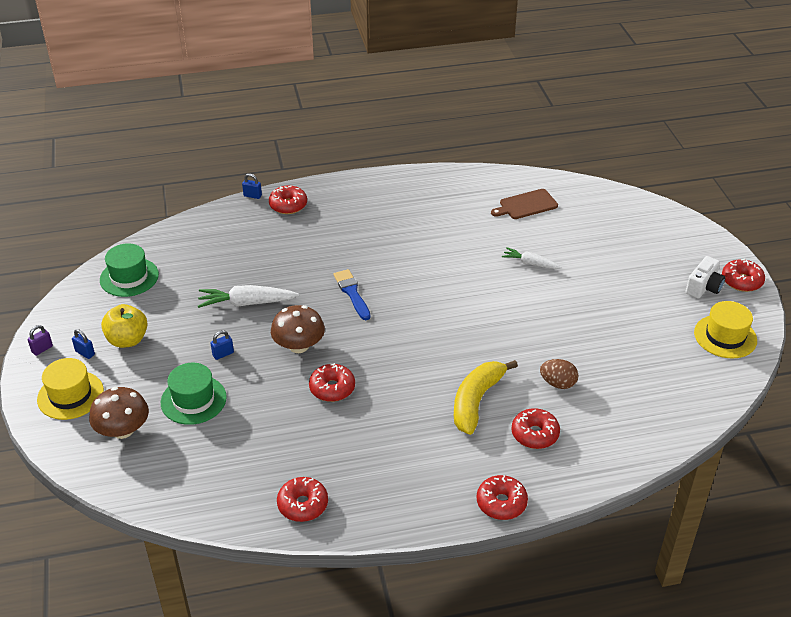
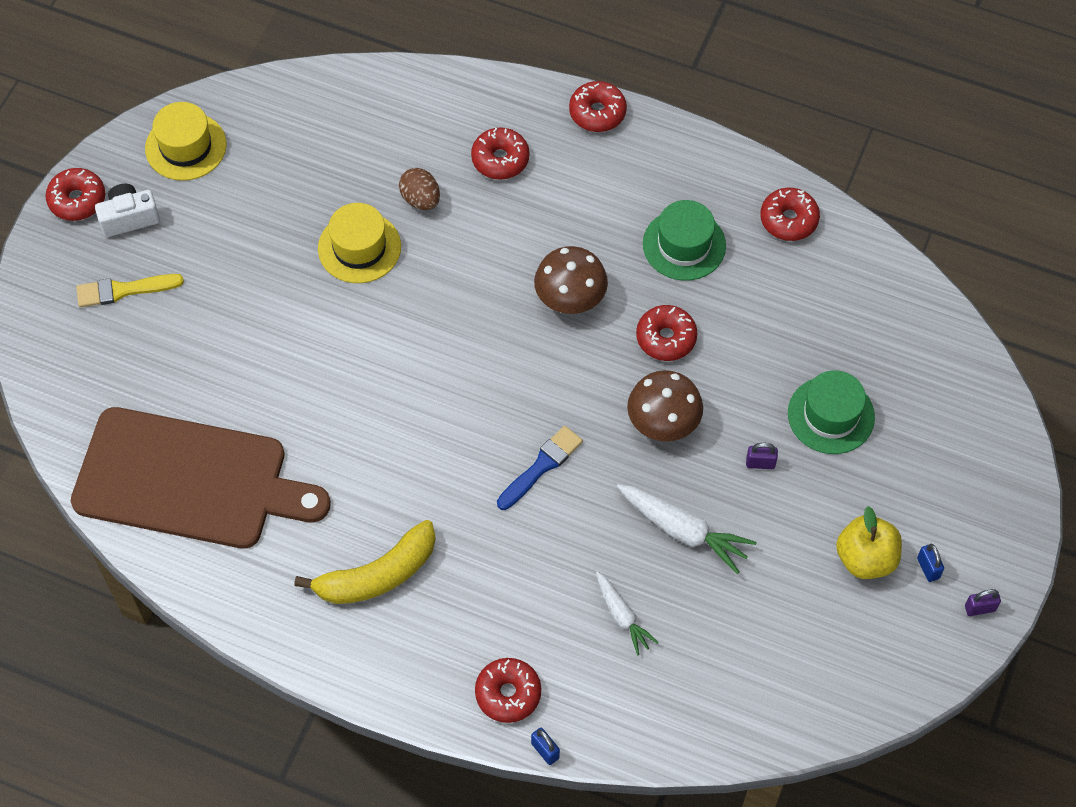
camera: 145 degrees left, 20 degrees up
yellow hat [37,358,104,420] -> yellow hat moved to [318,203,401,283]
brown mushroom [89,387,149,439] -> brown mushroom moved to [534,246,608,314]
green hat [100,243,159,297] -> green hat moved to [643,200,726,281]
blue padlock [210,330,234,360] -> purple padlock [746,443,778,469]
blue brush [334,269,371,320] -> blue brush turned 150 degrees counterclockwise [497,426,583,510]
yellow banana [454,360,518,435] -> yellow banana moved to [294,520,436,604]
brown cutting board [491,189,558,219] -> brown cutting board [71,407,331,549], size x2.27
white carrot [502,247,562,269] -> white carrot moved to [596,571,659,655]
none -> yellow brush [76,274,184,307]

